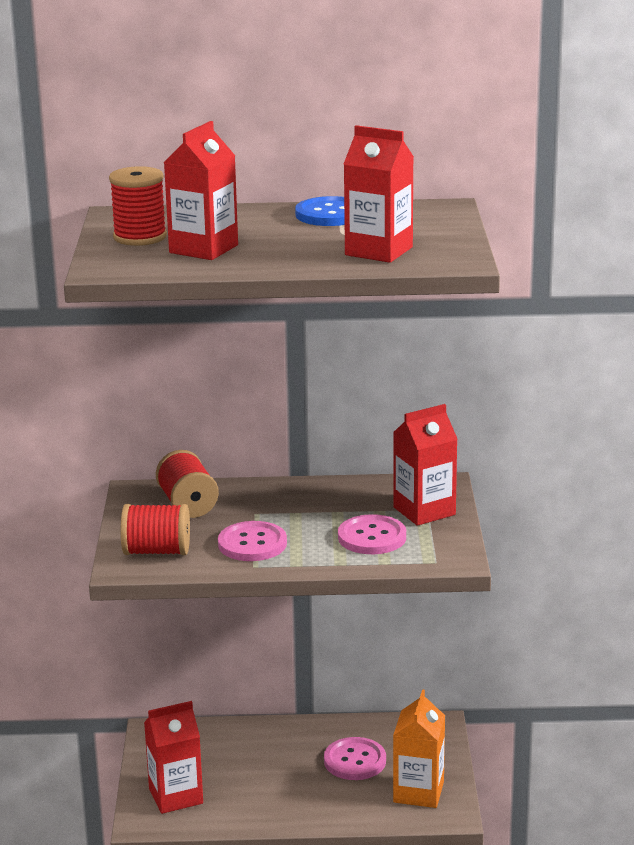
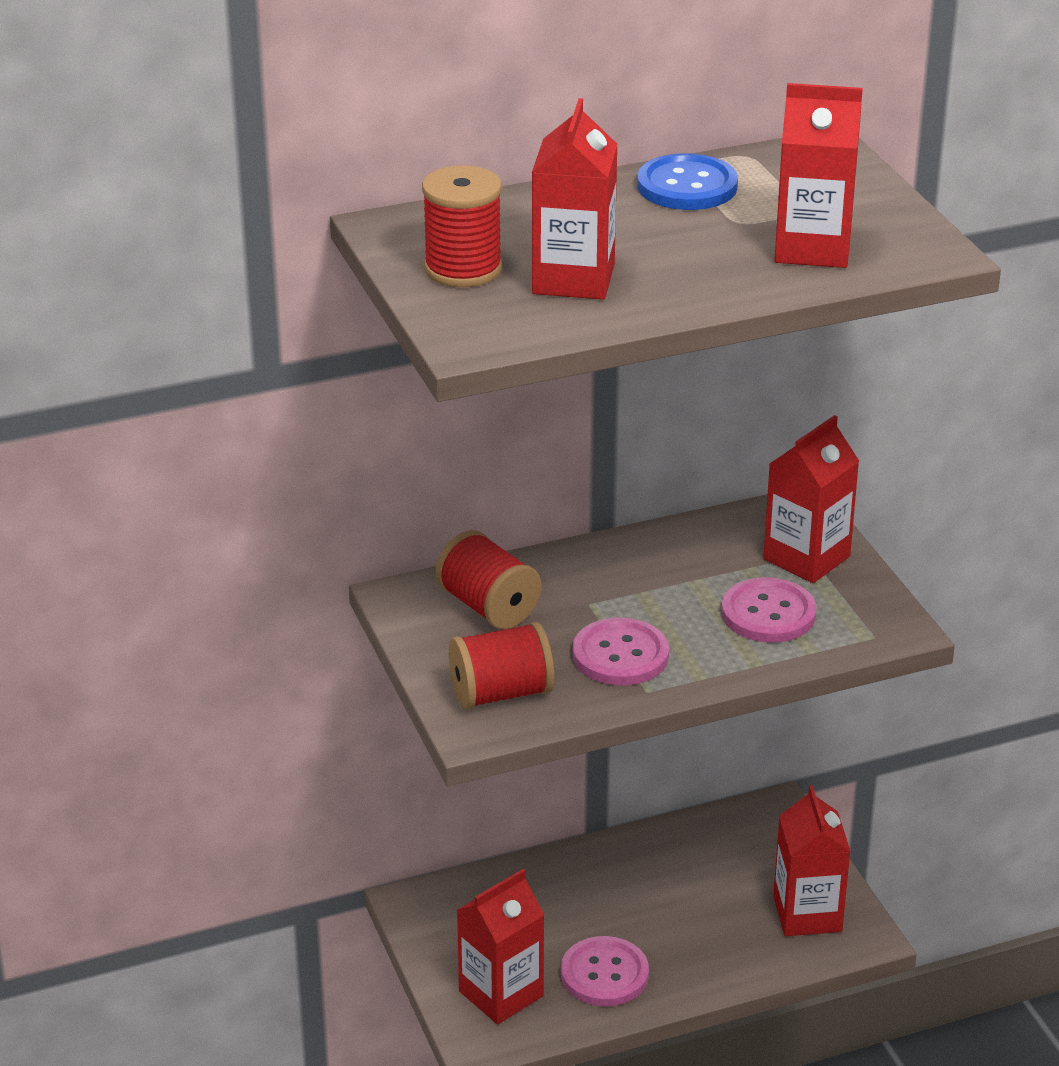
camera: 20 degrees left, 10 degrees up
pink button [324,737,386,780] -> pink button moved to [561,936,649,1006]
orange carton [393,690,445,808] -> red carton [773,785,851,936]

